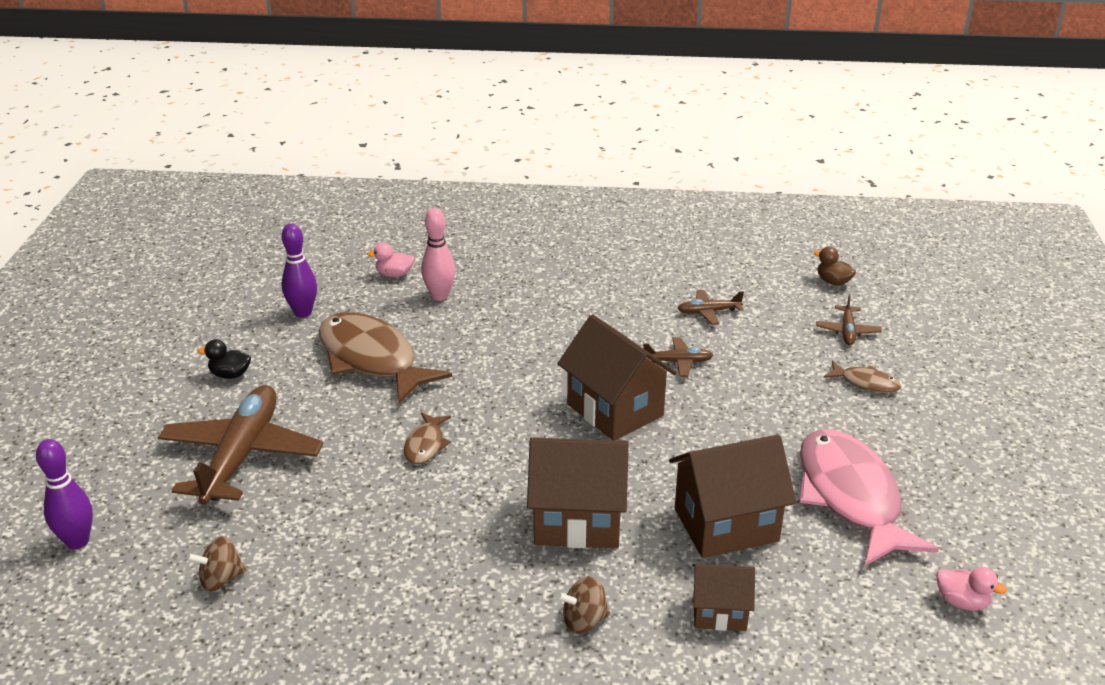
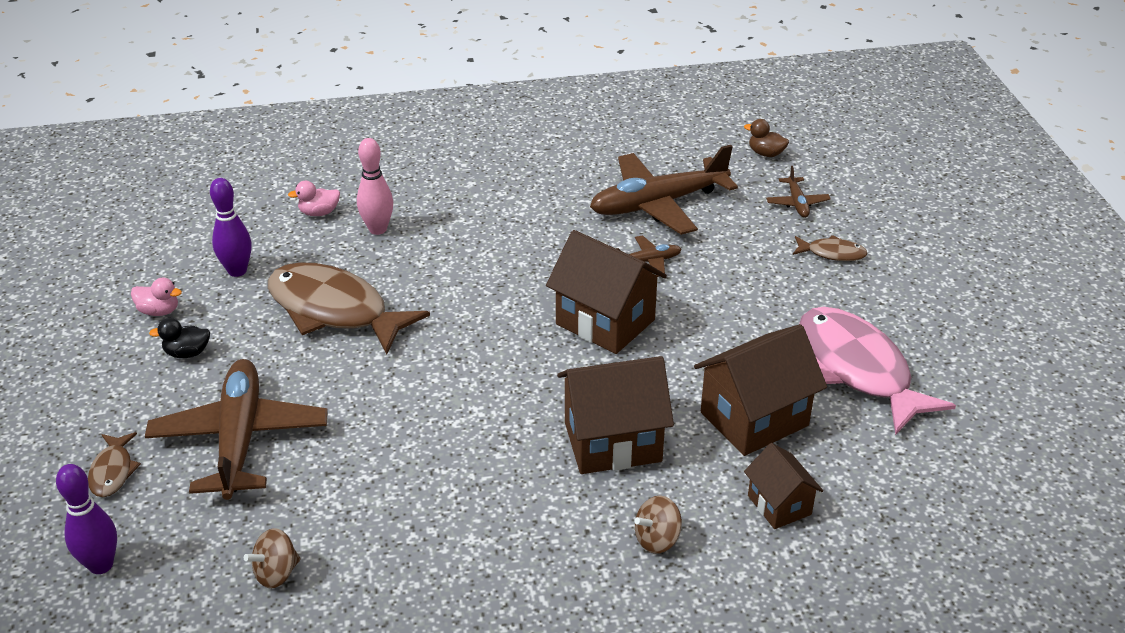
camera: 15 degrees left, 5 degrees up
brown fish [404,412,451,464] -> brown fish moved to [88,432,141,497]
brown plane [677,290,744,325] -> brown plane [590,145,738,235], size x2.26
brown house [692,564,755,631] -> brown house turned 75 degrees clockwise [744,443,823,529]
pink duck [937,567,1007,611] -> pink duck moved to [131,277,182,316]

